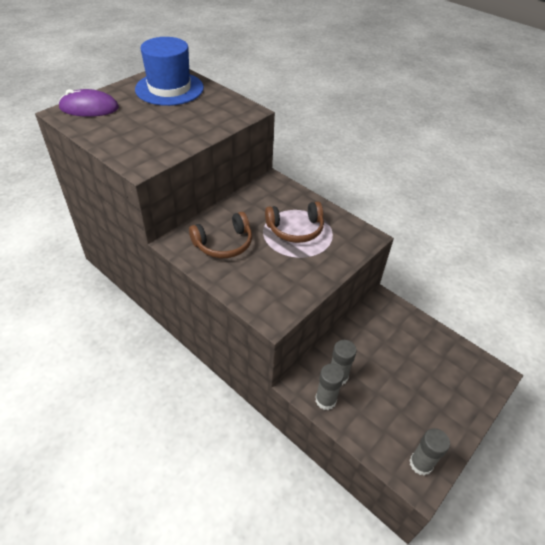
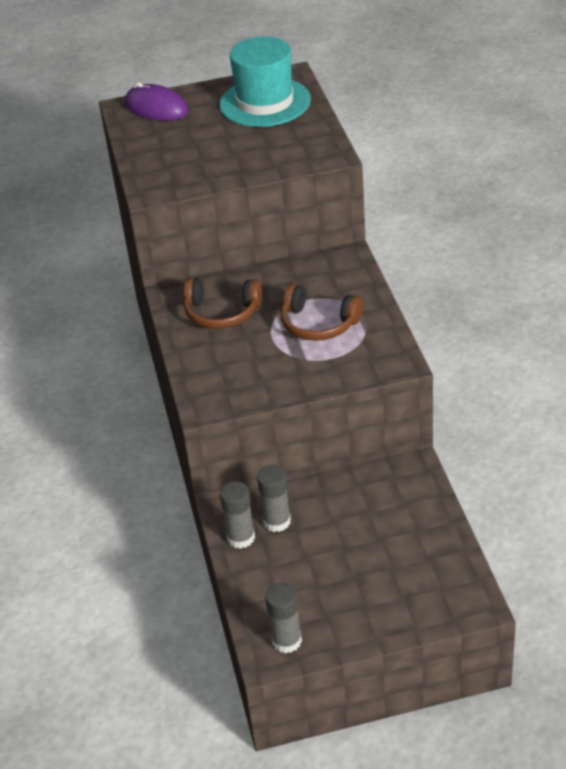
camera: 40 degrees right, 5 degrees down
blue hat [135,37,204,106] -> turquoise hat [219,37,311,127]

